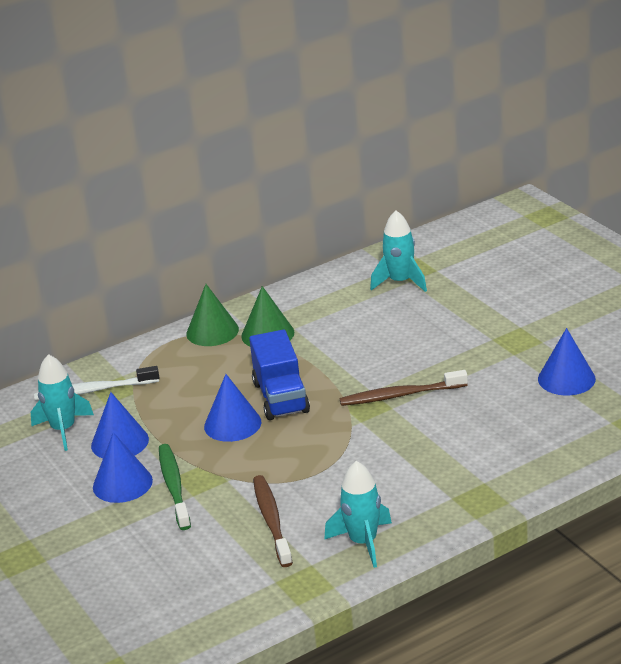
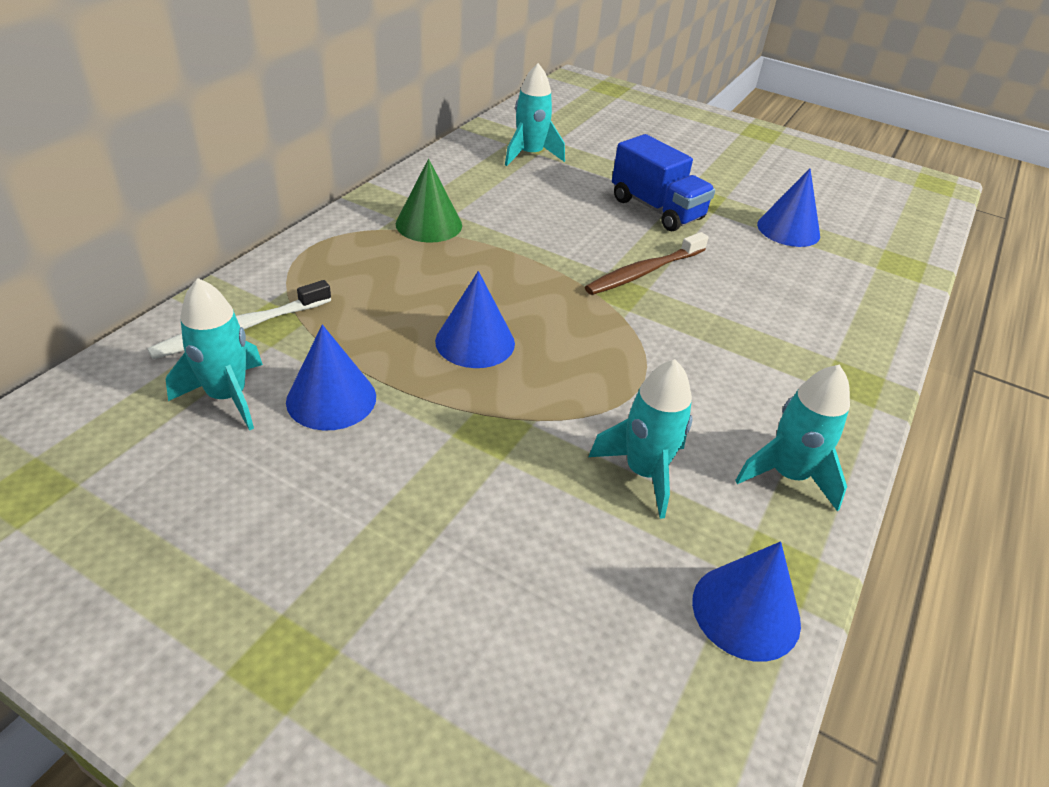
camera: 35 degrees left, 10 degrees up
blue cone [93,432,153,503] -> blue cone moved to [692,542,801,662]
green toothbrush [159,444,191,530] -> none
green cone [186,284,239,346] -> none
blue truck [249,330,310,420] -> blue truck moved to [612,134,715,231]
brown toothbrush [253,475,293,567] -> turquoise rocket [589,359,693,519]

